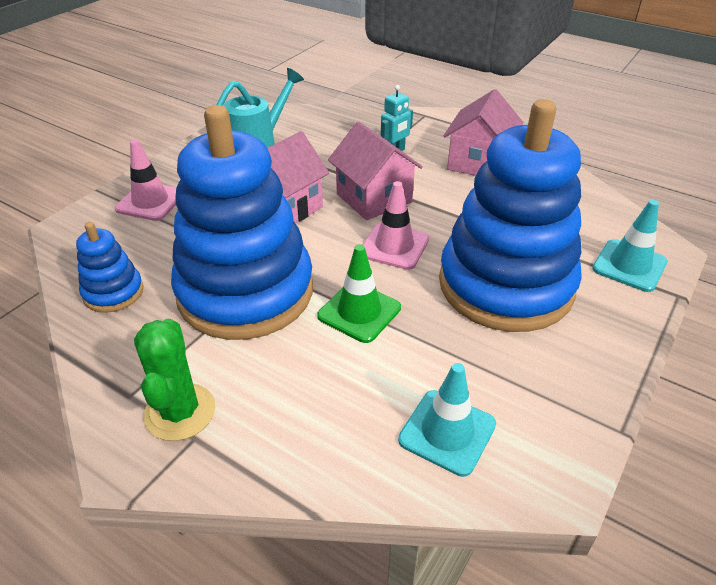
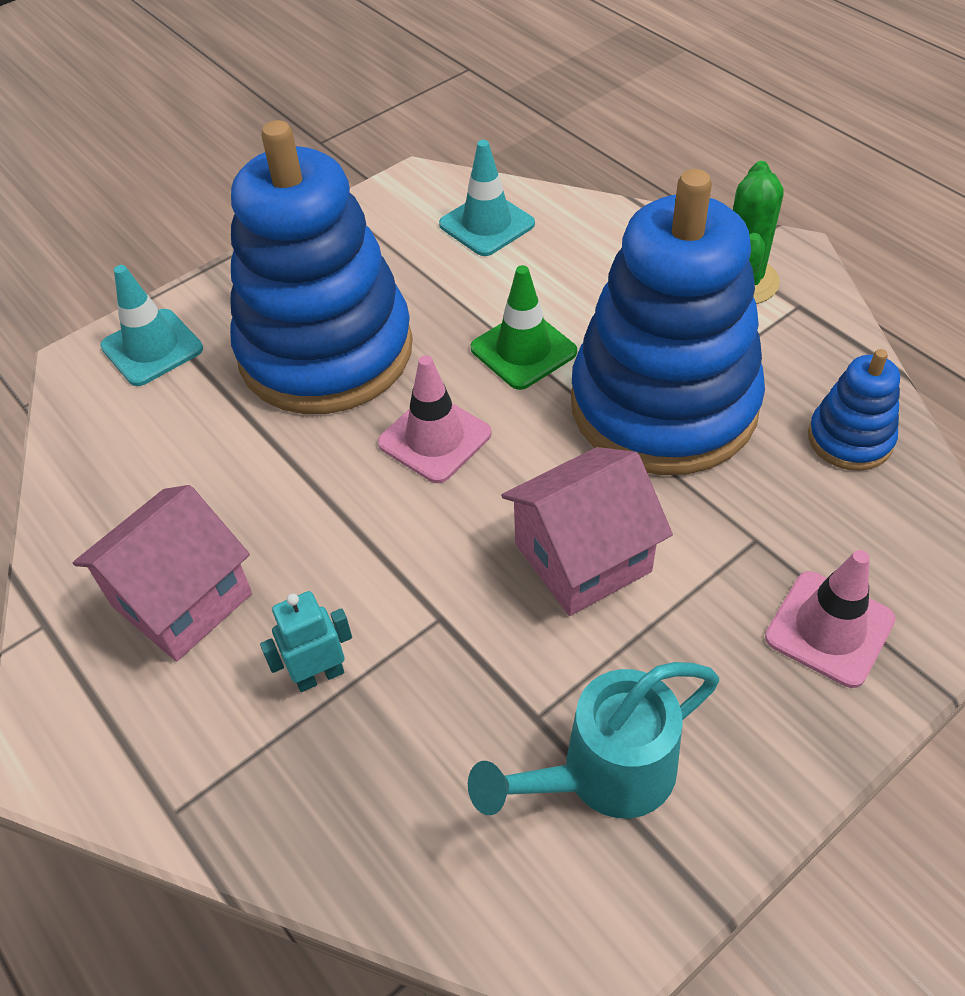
camera: 160 degrees left, 10 degrees up
pink house [328,121,423,220] -> none

